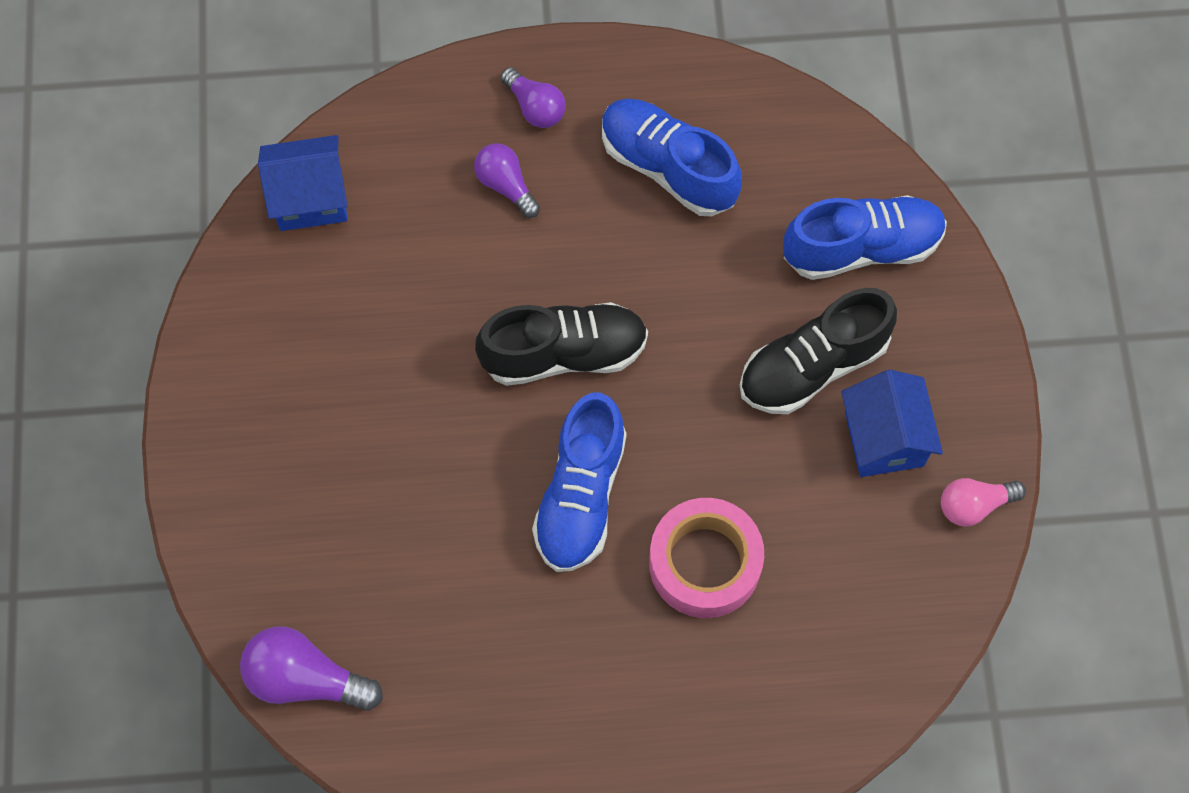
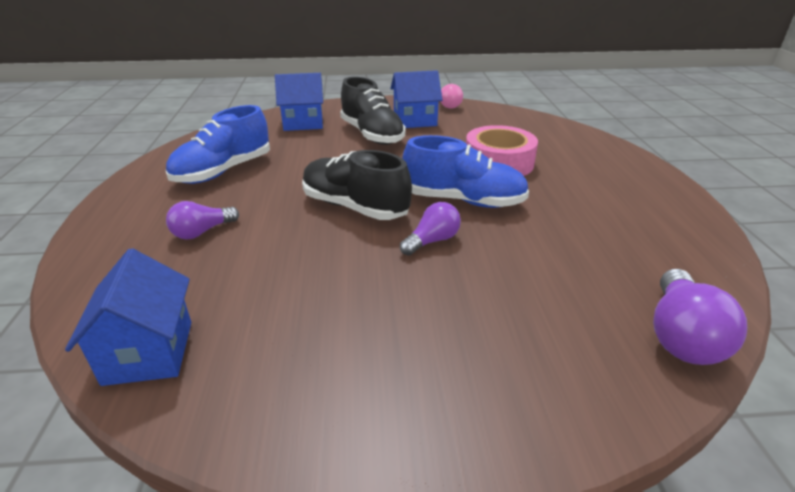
camera: 90 degrees left, 35 degrees down
black shoe [475,302,648,386] -> black shoe turned 45 degrees counterclockwise [302,150,412,220]
purple light bulb [500,67,566,128] -> purple light bulb moved to [400,202,461,255]
blue shoe [783,195,947,280] -> blue house [275,73,323,131]

